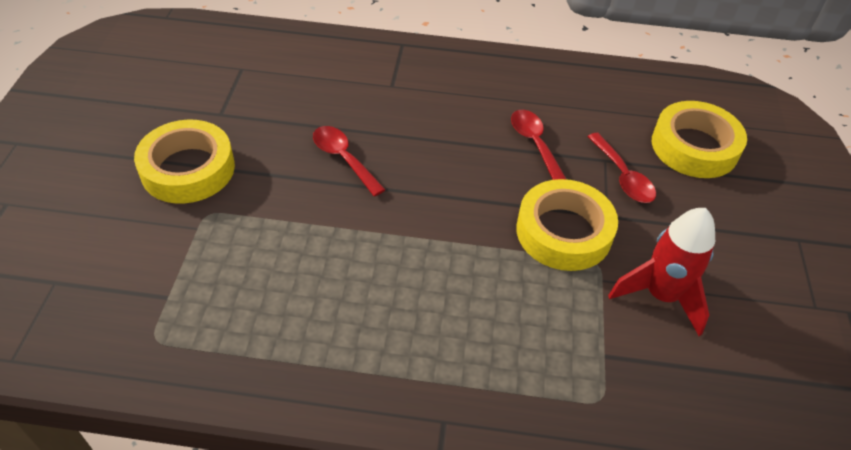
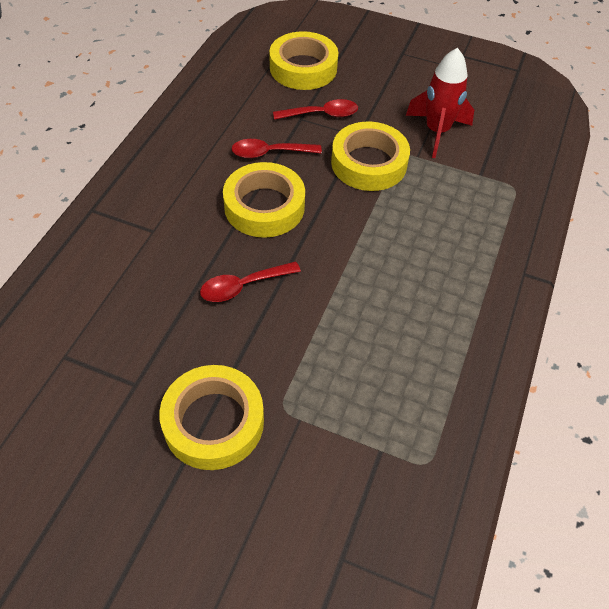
camera: 75 degrees left, 5 degrees up
none -> yellow tape [223,162,305,238]

